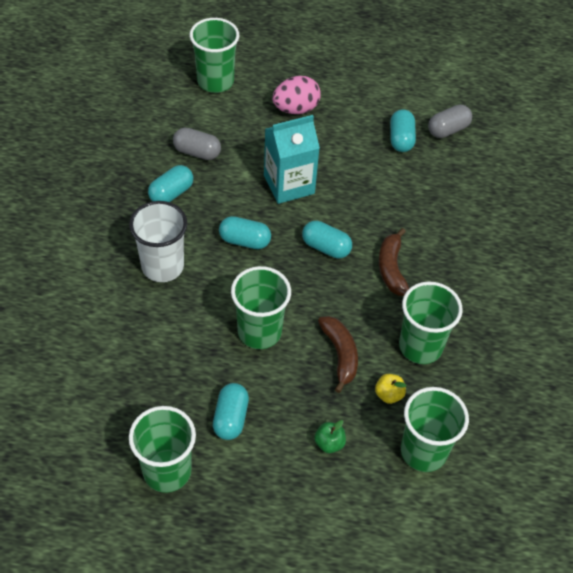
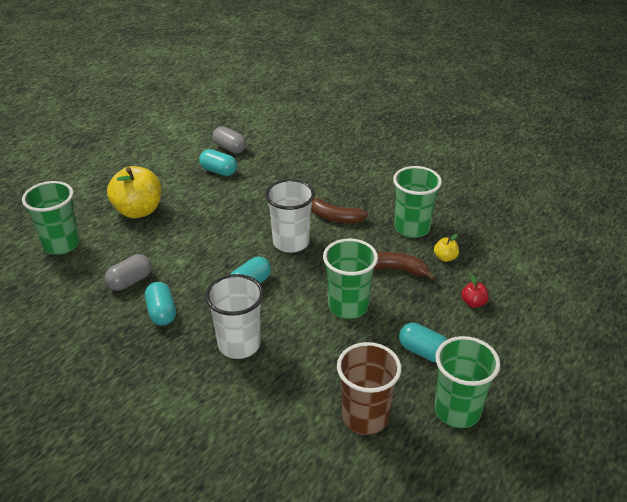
camera: 60 degrees left, 15 degrees down
turquoise carton [264,115,320,204] -> none
pink egg [272,76,321,114] -> yellow apple [107,166,162,218]
turquoise capsule [302,221,352,259] -> white cup [265,179,315,253]
green apple [314,420,346,453] -> red apple [461,275,489,308]
green cup [401,387,469,472] -> none
grey capsule [428,105,472,138] -> grey capsule turned 45 degrees counterclockwise [212,126,246,153]
none -> brown cup [337,342,401,435]

